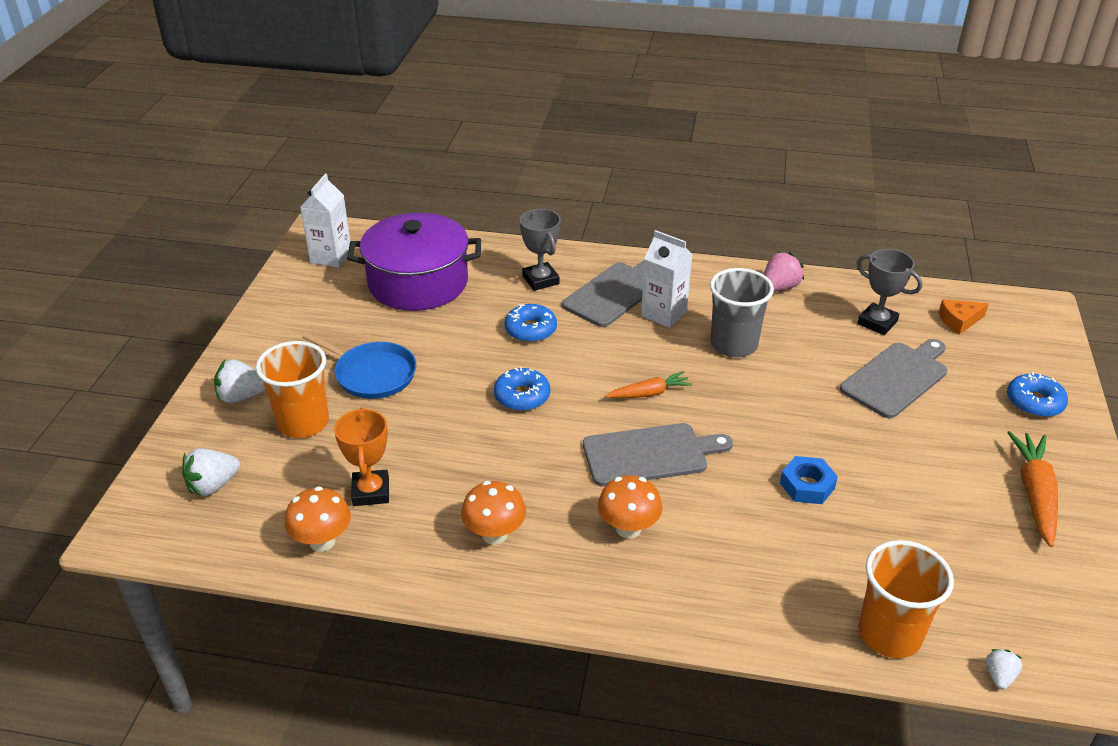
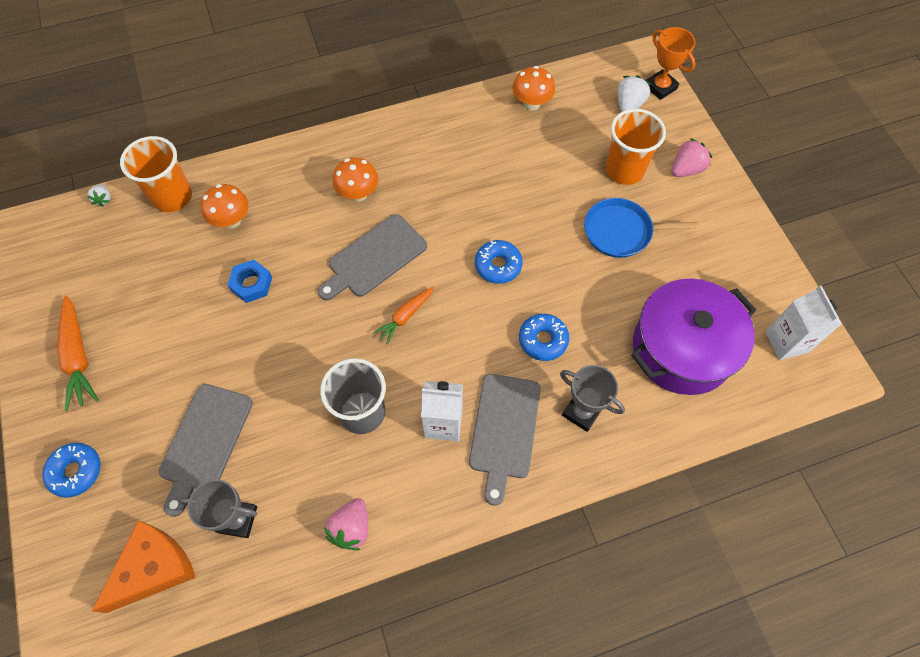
camera: 150 degrees right, 25 degrees up
white strawberry [214,359,266,403] -> pink strawberry [672,138,712,177]
orange trophy [334,407,389,506] -> orange trophy moved to [646,27,696,100]
orange mushroom [461,481,526,545] -> orange mushroom moved to [201,184,249,229]
orange cheese [938,300,989,335] -> orange cheese [92,520,196,613], size x1.77

